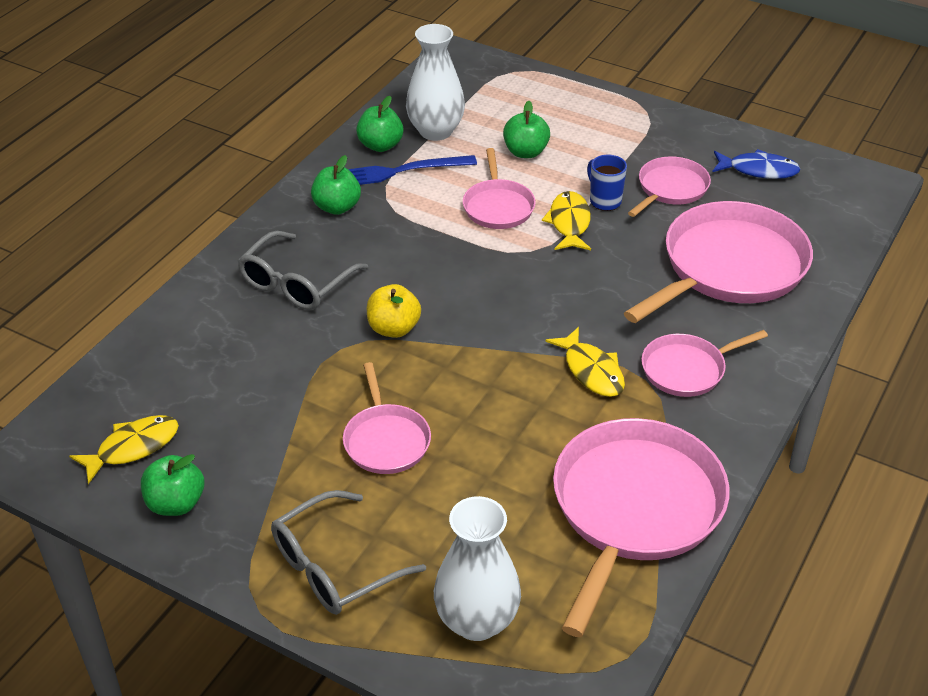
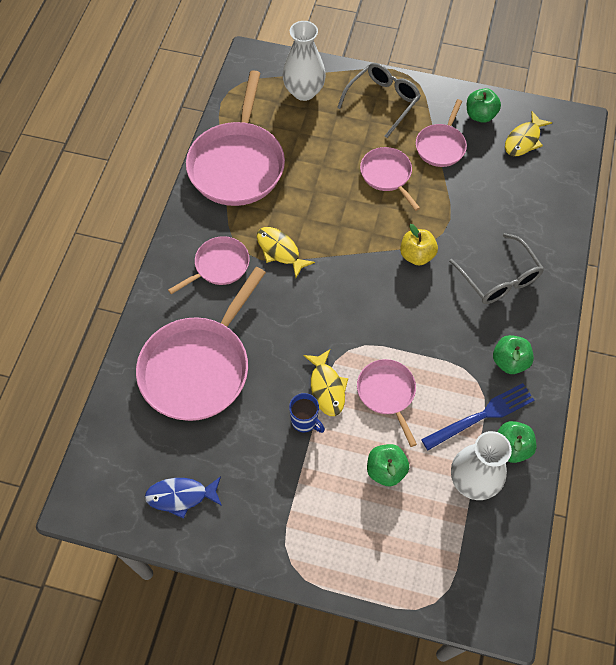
camera: 165 degrees right, 20 degrees up
grey glasses [238,231,368,310] -> grey glasses turned 135 degrees clockwise [449,233,544,304]
pink pan [628,156,711,217] -> pink pan moved to [416,99,467,167]

